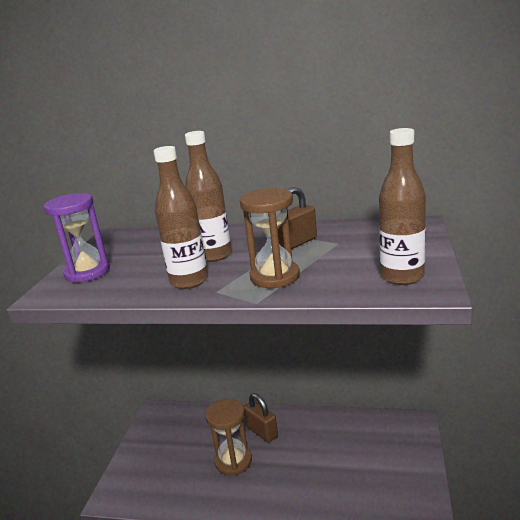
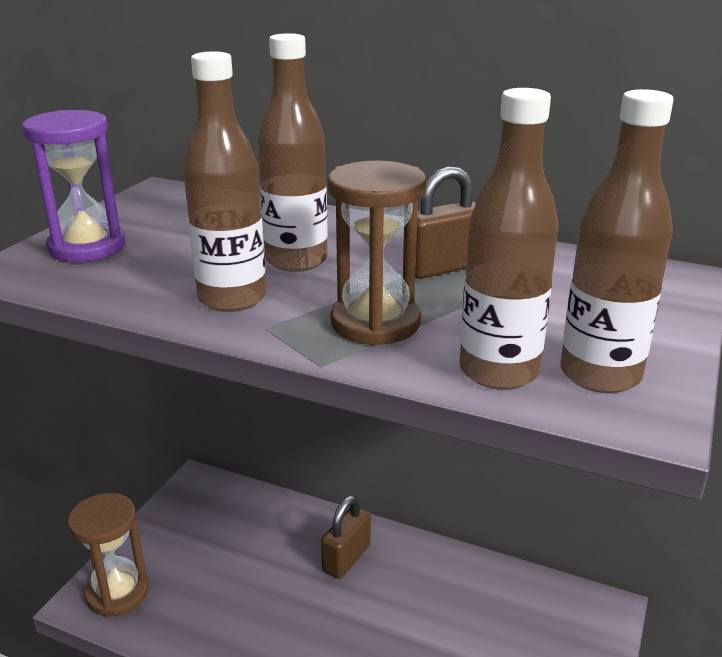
camera: 10 degrees right, 5 degrees up
brown hourglass [205,399,252,476] -> brown hourglass moved to [68,493,149,617]
brown padlock [244,393,278,443] -> brown padlock turned 60 degrees clockwise [321,495,371,579]
none -> brown bottle [459,88,559,390]

